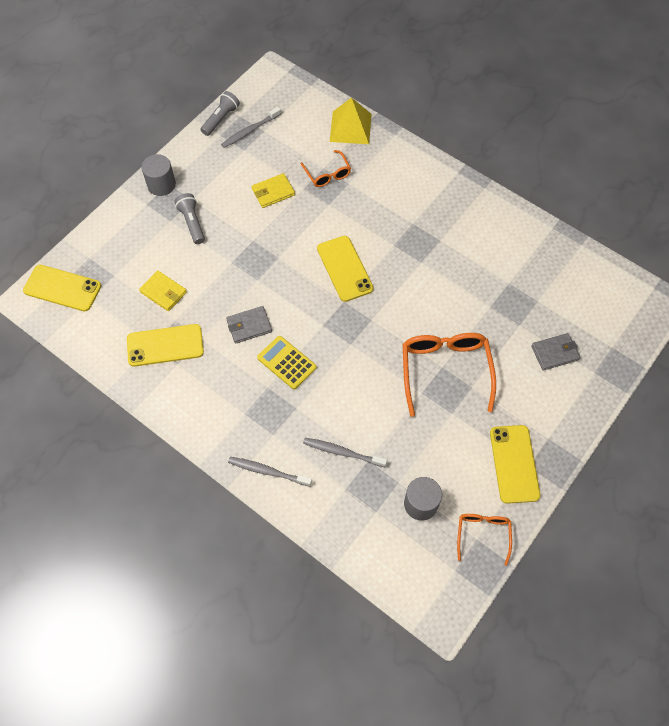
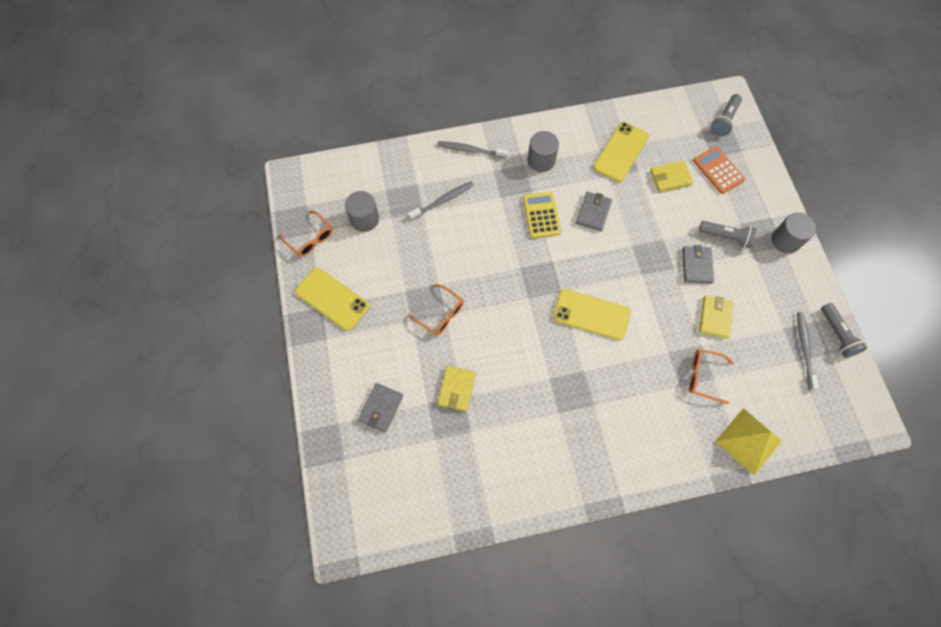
camera: 130 degrees right, 5 degrees up
yellow phone [23,265,101,311] -> grey flashlight [711,94,742,136]
grey toothbrush [228,457,312,487] -> grey toothbrush turned 135 degrees counterclockwise [437,141,508,158]
yellow calculator [257,336,316,389] -> yellow calculator turned 90 degrees counterclockwise [523,192,561,238]
orange glasses [403,333,496,417] -> orange glasses [408,284,464,336], size x0.55
none -> yellow wallet [438,366,476,411]
none -> grey cylinder [528,131,559,172]
none -> grey wallet [682,245,714,284]
none -> orange calculator [693,146,745,194]

